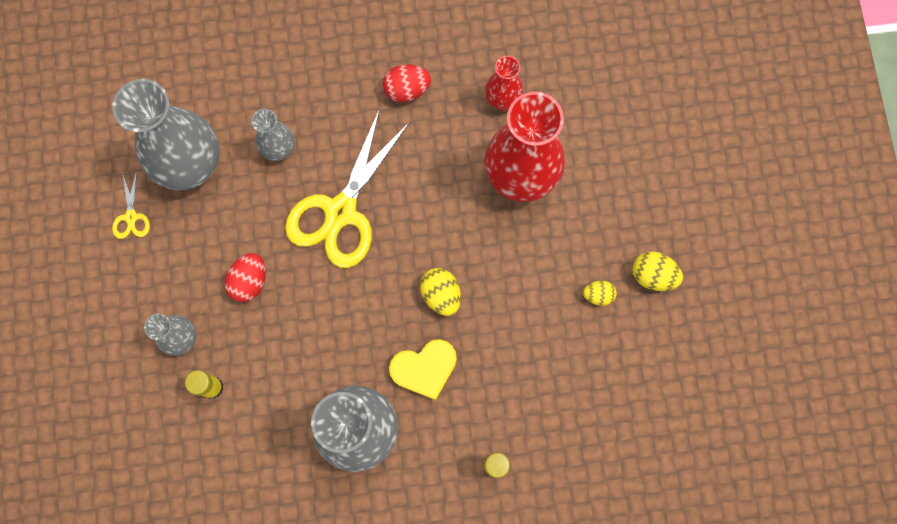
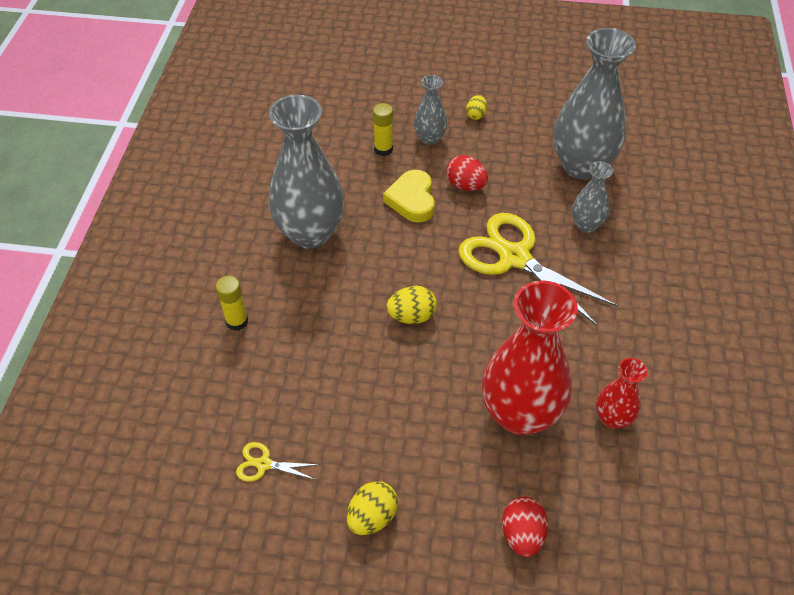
camera: 105 degrees right, 25 degrees down
yellow scissors [112,170,150,239] -> yellow scissors moved to [236,442,320,482]
red egg [383,64,431,102] -> red egg moved to [502,497,548,557]
yellow heart [389,339,457,400] -> yellow heart moved to [383,170,435,223]
yellow egg [583,281,617,306] -> yellow egg moved to [466,95,487,120]

